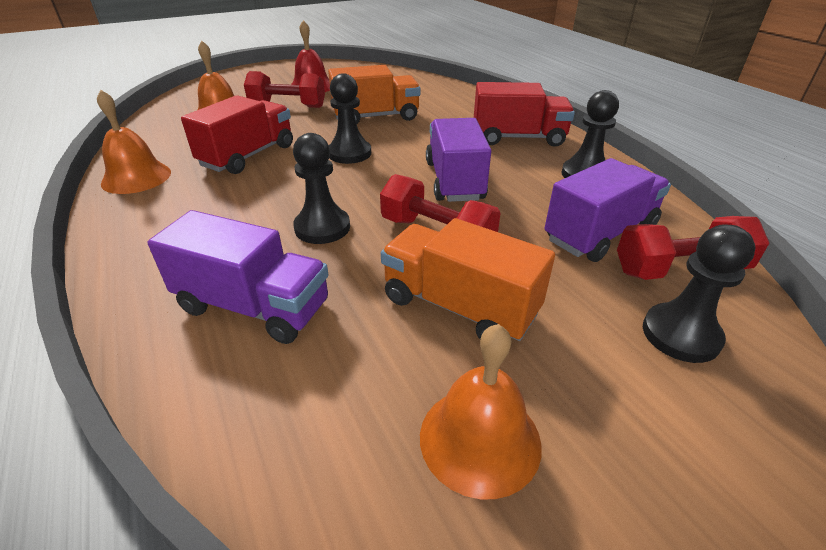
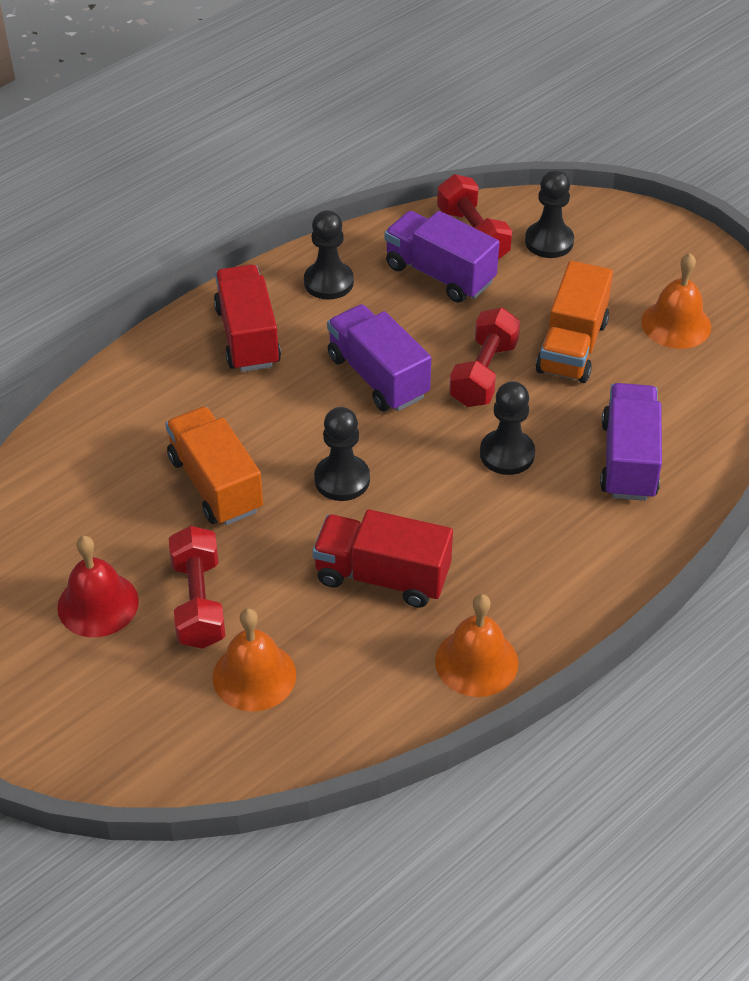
camera: 105 degrees left, 10 degrees up
purple truck [426,118,491,202] -> purple truck turned 75 degrees clockwise [327,304,431,411]

